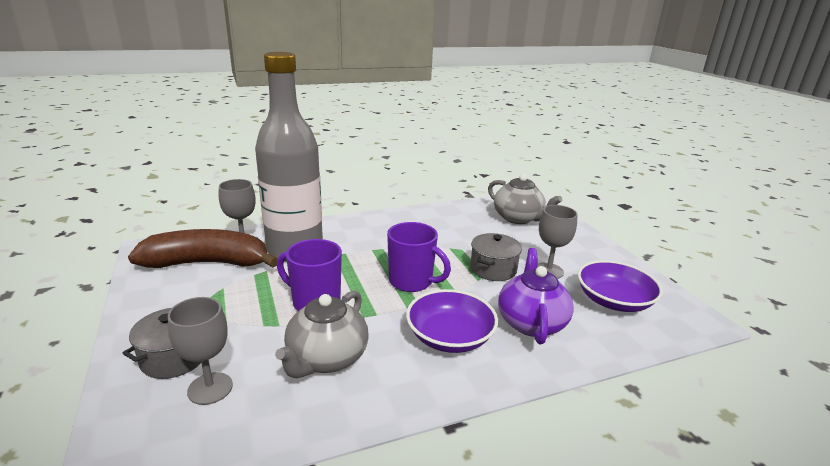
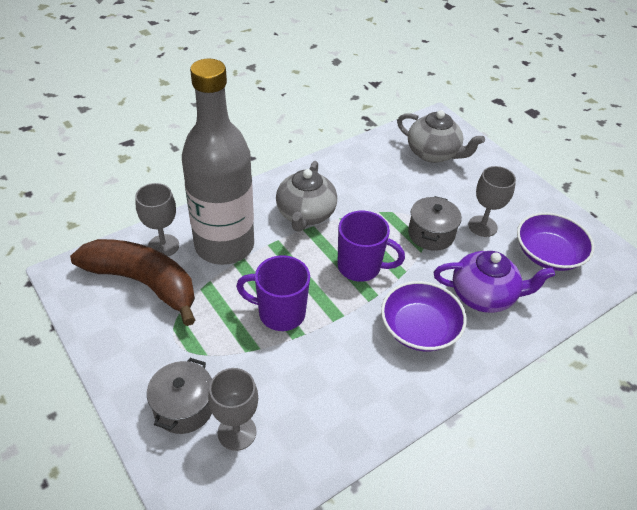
camera: 15 degrees left, 20 degrees up
brown banana [128,229,278,268] -> brown banana turned 45 degrees clockwise [70,239,195,326]
grey teapot [275,291,369,378] -> grey teapot moved to [276,161,337,232]
purple teapot [498,248,574,344] -> purple teapot turned 105 degrees clockwise [434,251,555,313]

